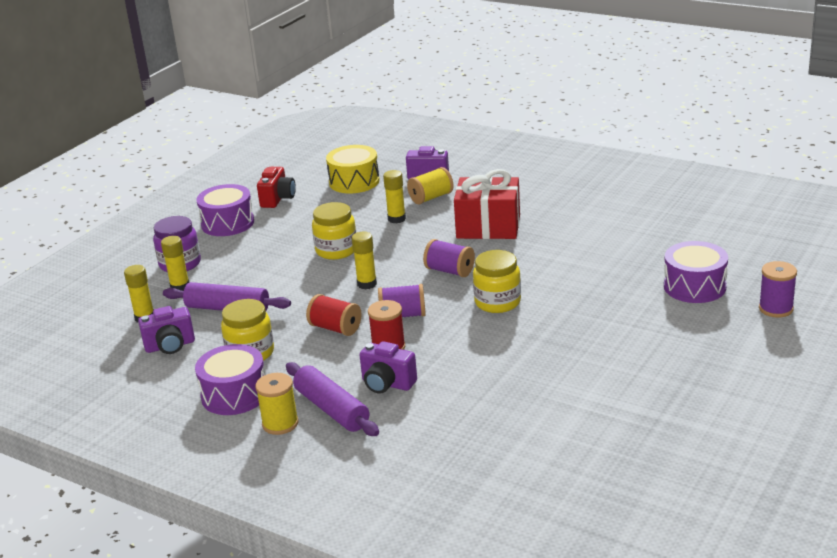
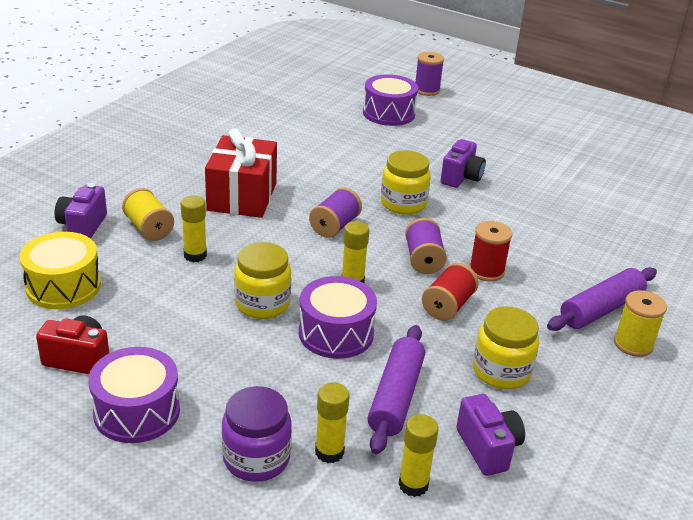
camera: 95 degrees left, 5 degrees up
purple drum [195,344,265,415] -> purple drum moved to [299,276,377,359]
purple camera [360,341,417,394] -> purple camera moved to [440,139,486,188]

